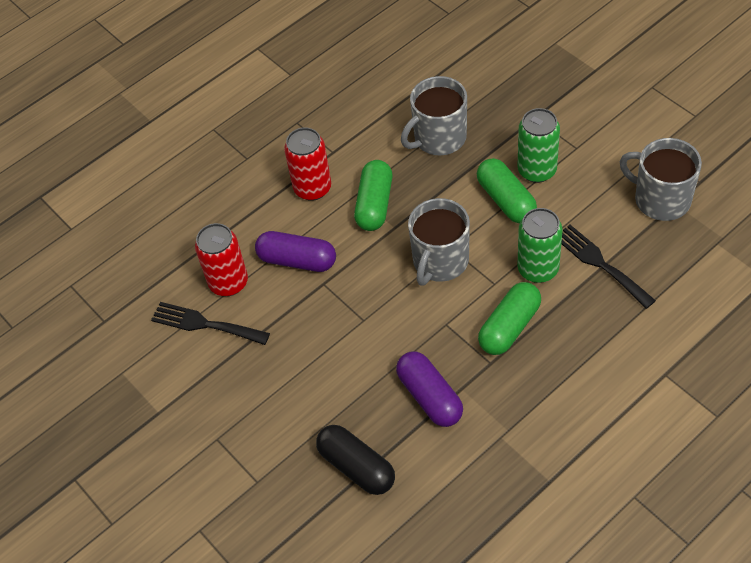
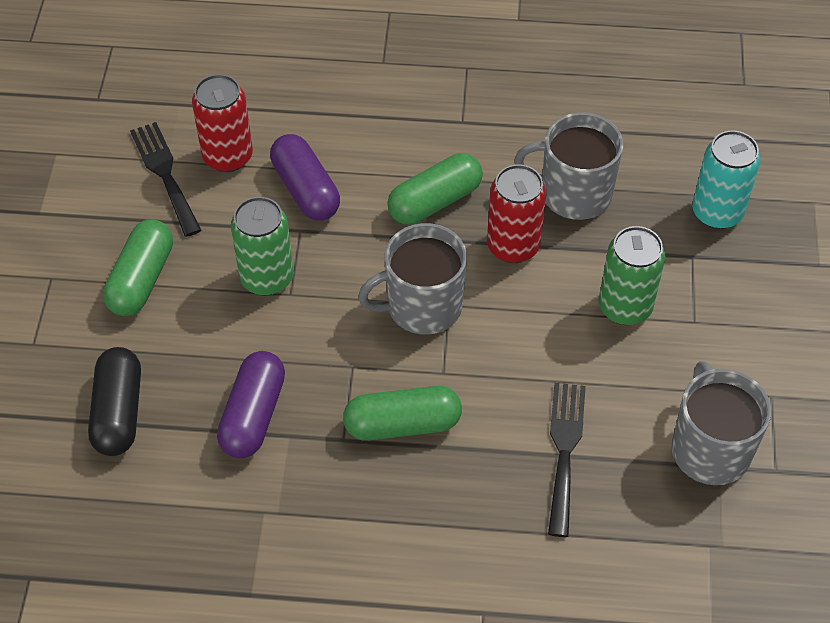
camera: 40 degrees right, 0 degrees up
red can [284,127,331,201] -> red can moved to [487,165,546,263]
green capsule [477,158,537,223] -> green capsule moved to [103,219,173,316]
green can [517,208,562,283] -> green can moved to [231,197,293,296]
none -> turquoise can [692,131,760,229]

